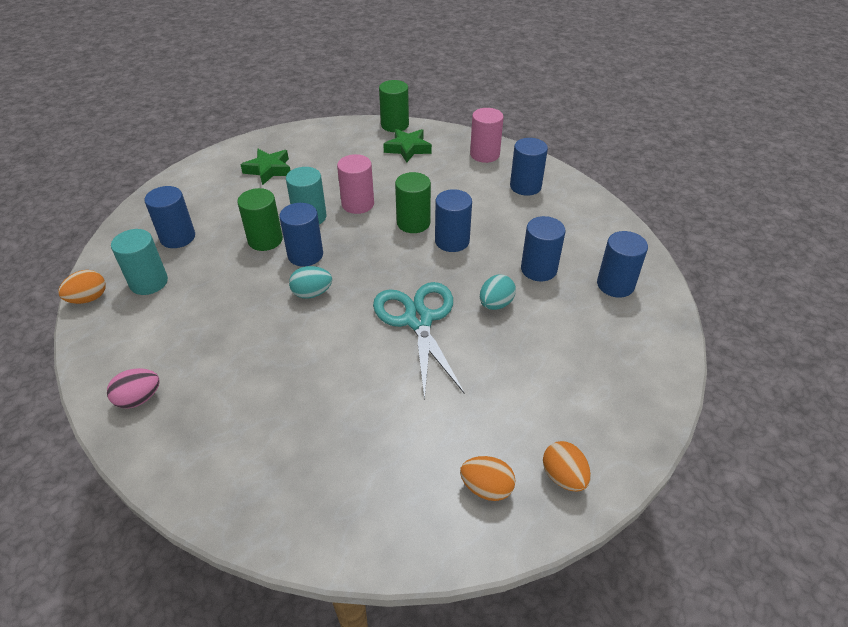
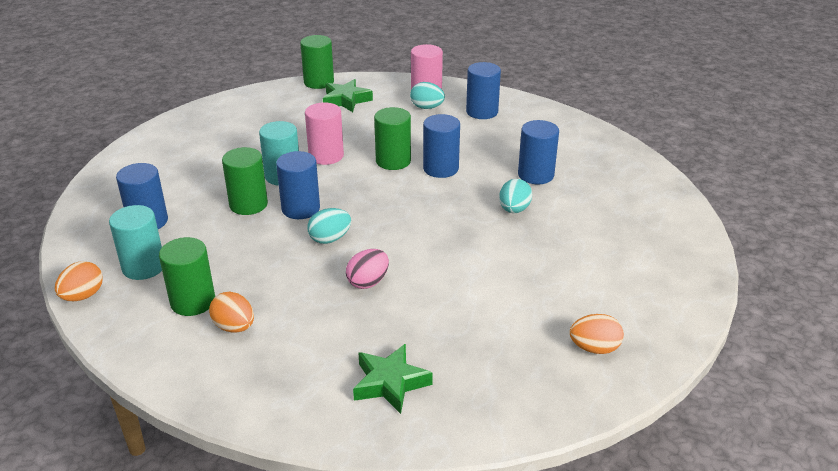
camera: 20 degrees left, 10 degrees down
pink egg [107,368,160,408] -> pink egg moved to [346,249,389,289]
green star [240,149,291,185] -> green star moved to [353,344,433,414]
turquoise scissors [373,282,465,401] -> none
orange egg [543,441,591,492] -> orange egg moved to [209,292,254,333]
blue cylinder [597,231,648,297] -> none
none -> green cylinder [159,237,215,316]
none -> turquoise egg [410,82,445,109]

